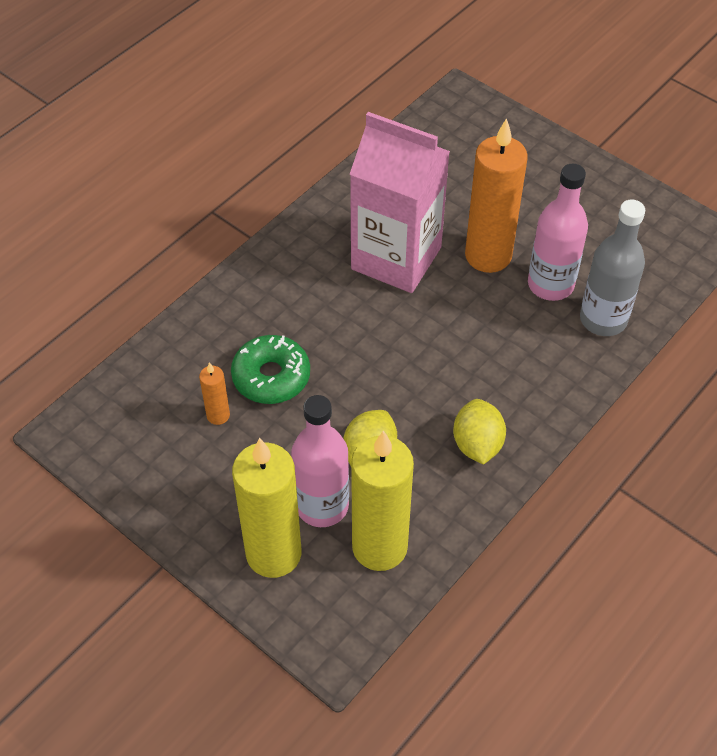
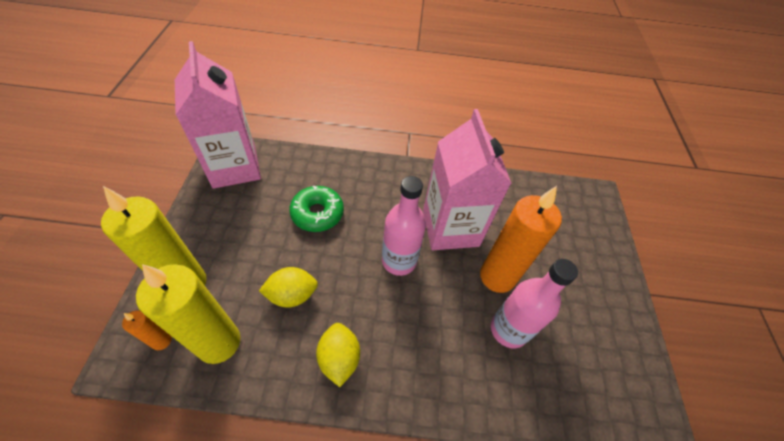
camera: 50 degrees right, 0 degrees up
orange candle [199,362,230,425] -> orange candle moved to [122,310,172,350]
pink bottle [291,395,349,527] -> pink bottle moved to [382,176,426,276]
yellow lemon [453,399,506,465] -> yellow lemon turned 60 degrees counterclockwise [316,323,360,387]
grey bottle [580,200,645,336] -> none
none -> pink carton [175,41,261,189]

